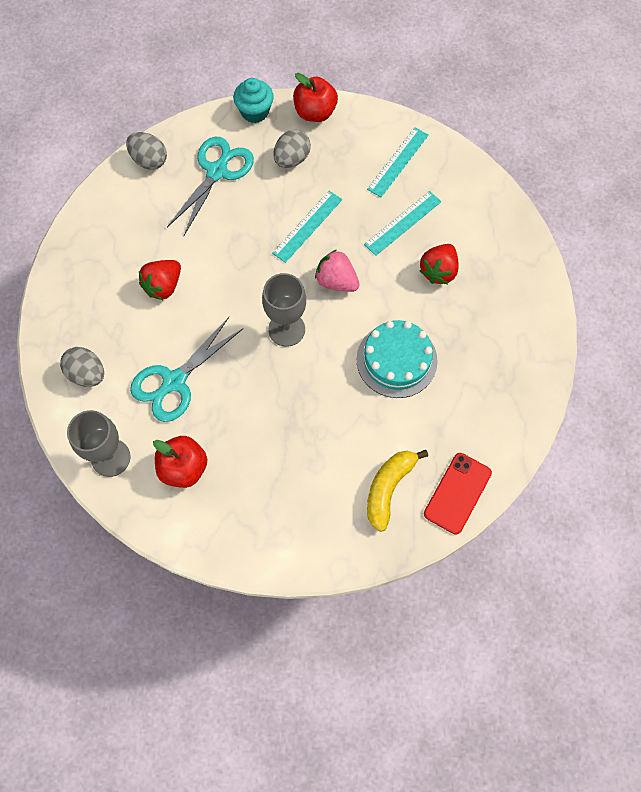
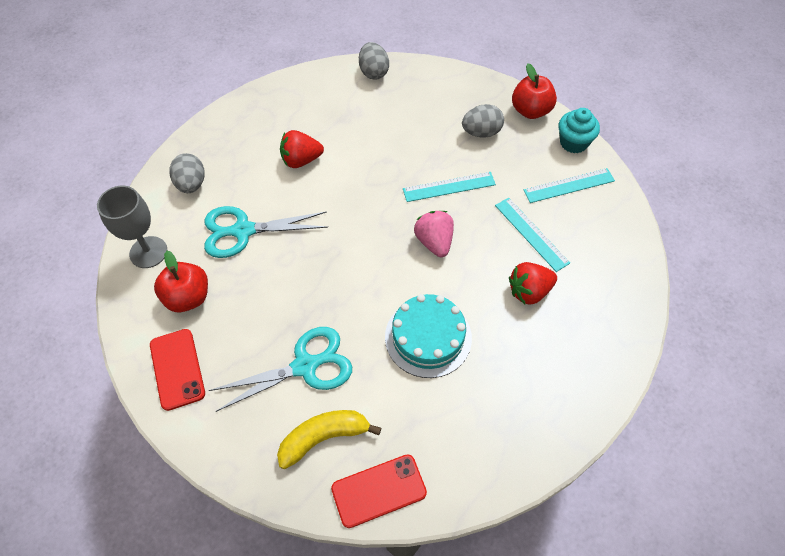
camera: 40 degrees right, 10 degrees down
turquoise scissors [167,137,254,235] -> turquoise scissors moved to [209,327,352,412]
turquoise cupcake [233,78,274,123] -> turquoise cupcake moved to [558,108,600,153]
grey goblet [262,273,306,347] -> none
turquoise ruler [364,191,441,256] -> turquoise ruler turned 60 degrees clockwise [495,198,570,272]
none -> red phone [150,329,205,411]

